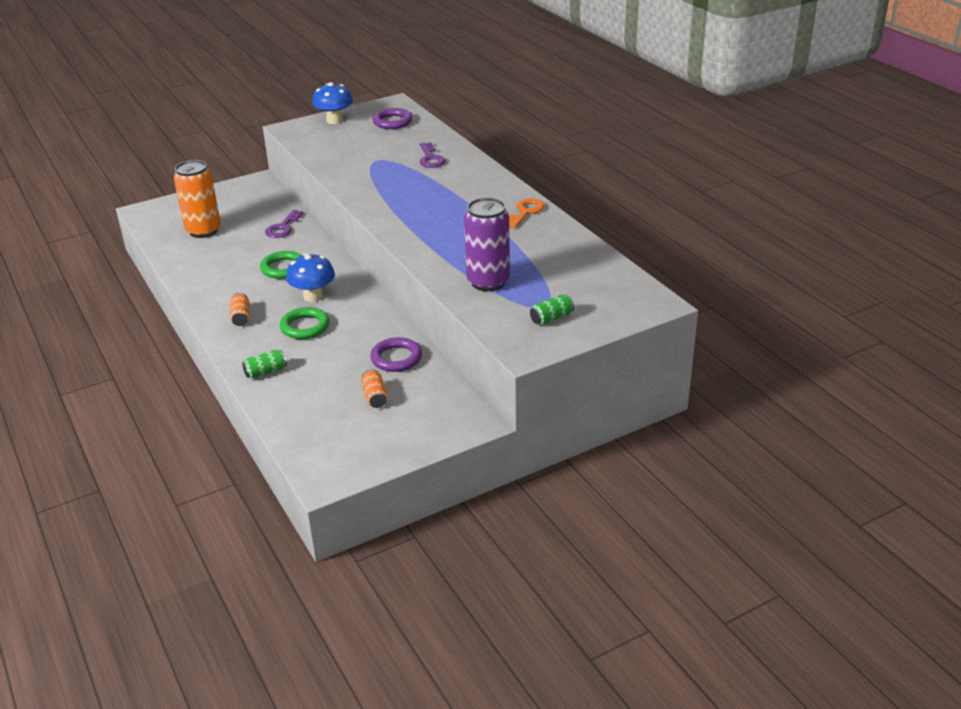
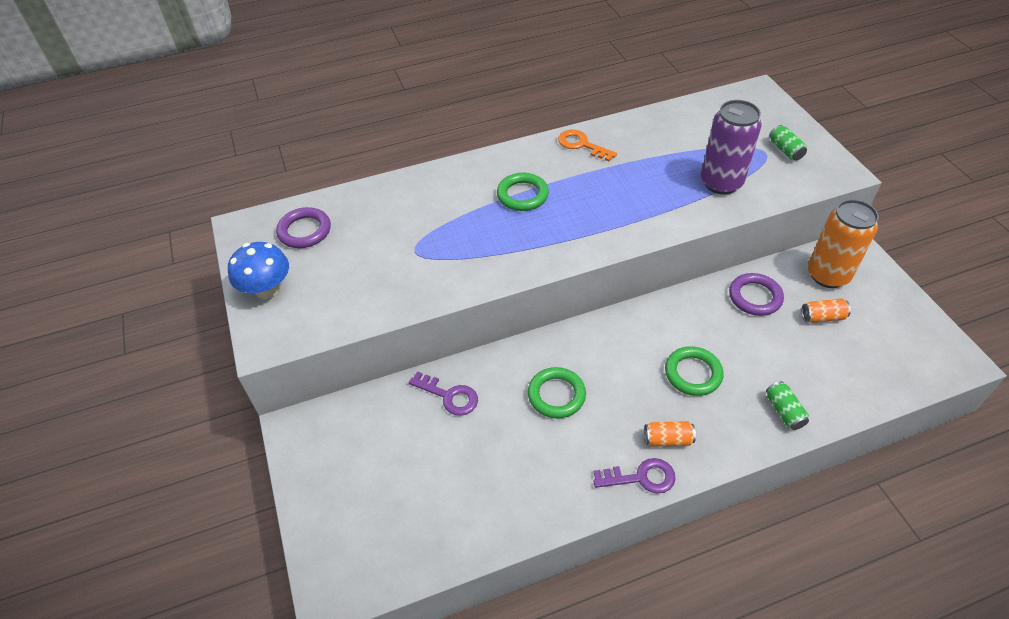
camera: 80 degrees left, 15 degrees up
orange can [174,160,221,238] -> orange can moved to [808,199,879,288]
blue mushroom [286,253,335,302] -> none
purple key [420,142,445,168] -> purple key moved to [593,458,676,494]
none -> green ring [497,173,549,211]

